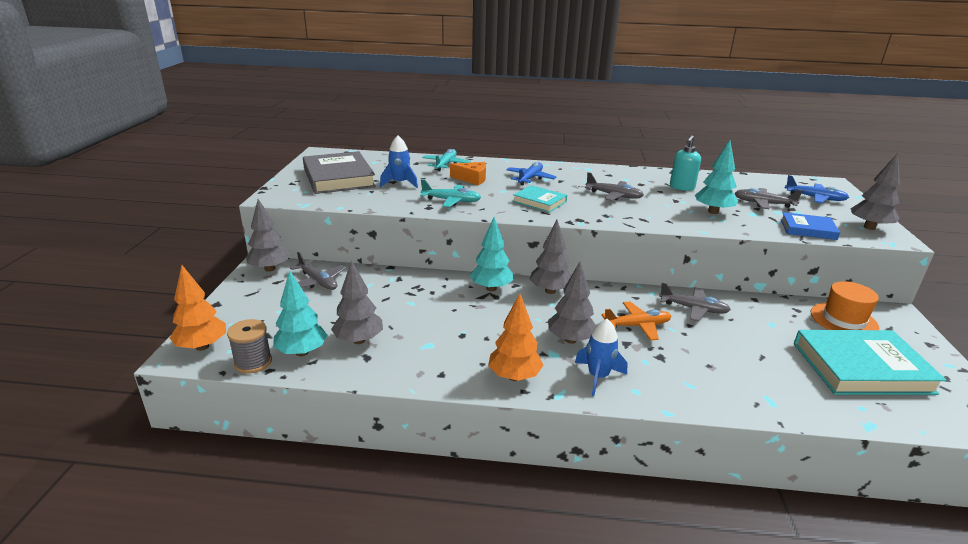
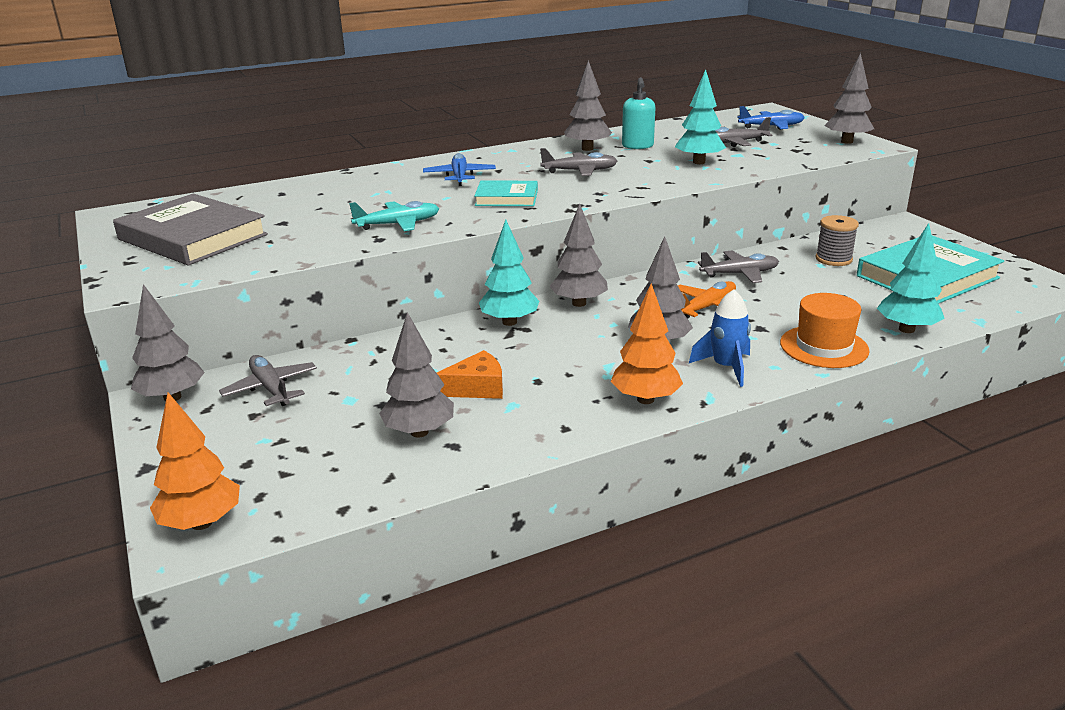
camera: 30 degrees left, 0 degrees up
grey spool [227,319,272,373] -> grey spool moved to [816,215,859,266]
turquoise tree [273,270,327,356] -> turquoise tree moved to [877,223,945,333]
grey plane [290,252,346,290] -> grey plane turned 135 degrees counterclockwise [219,355,317,406]
blue rocket [380,136,418,188] -> none
turquoise plane [422,149,471,171] -> none
orange cheese [450,162,486,185] -> orange cheese moved to [437,350,503,399]
blue book [780,212,840,240] -> none
orange hat [810,281,879,330] -> orange hat moved to [780,293,870,368]
none -> grey tree [564,60,612,151]

